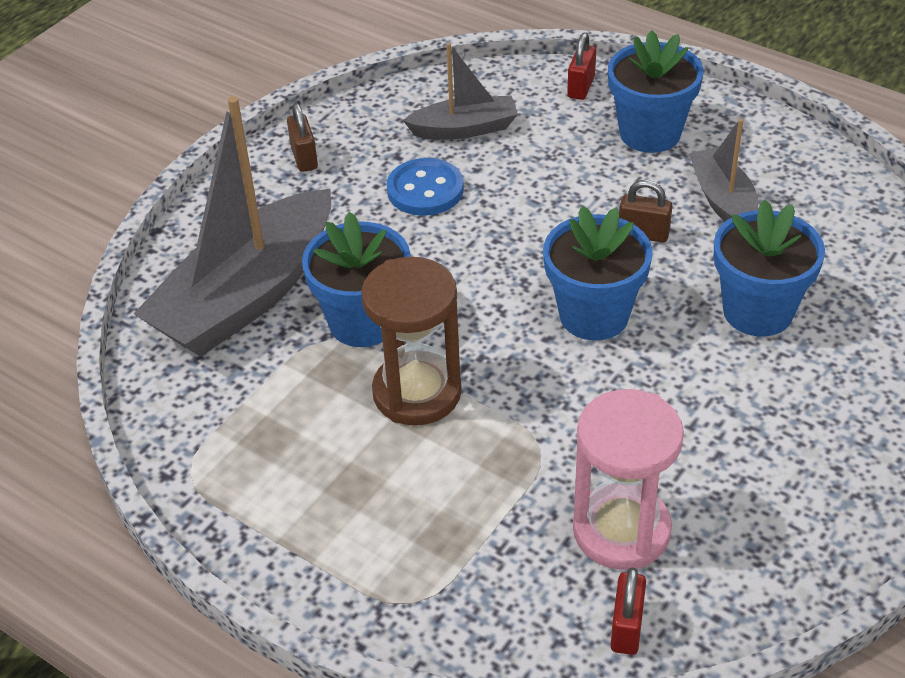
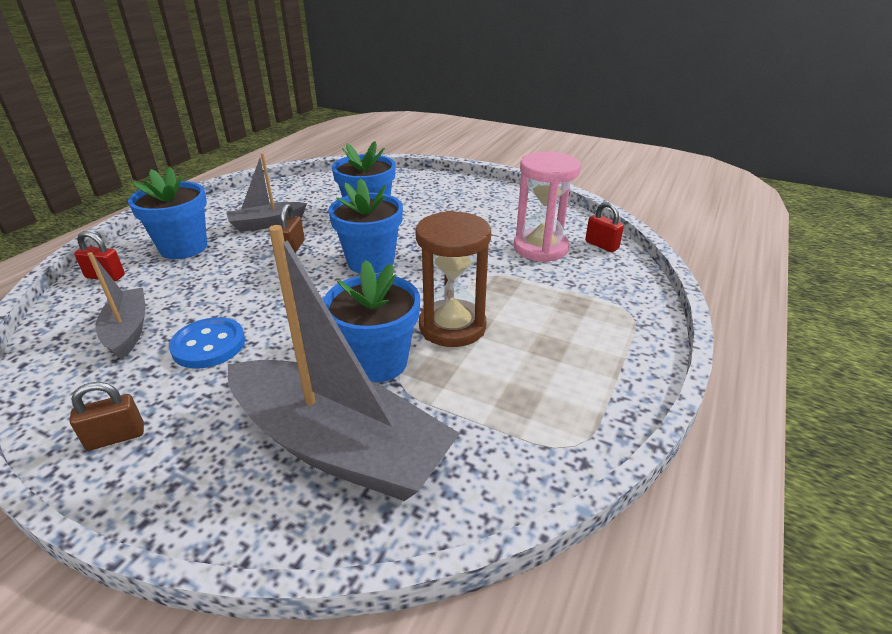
camera: 100 degrees left, 10 degrees down
red padlock [610,567,646,655] -> red padlock turned 45 degrees clockwise [585,202,624,252]

